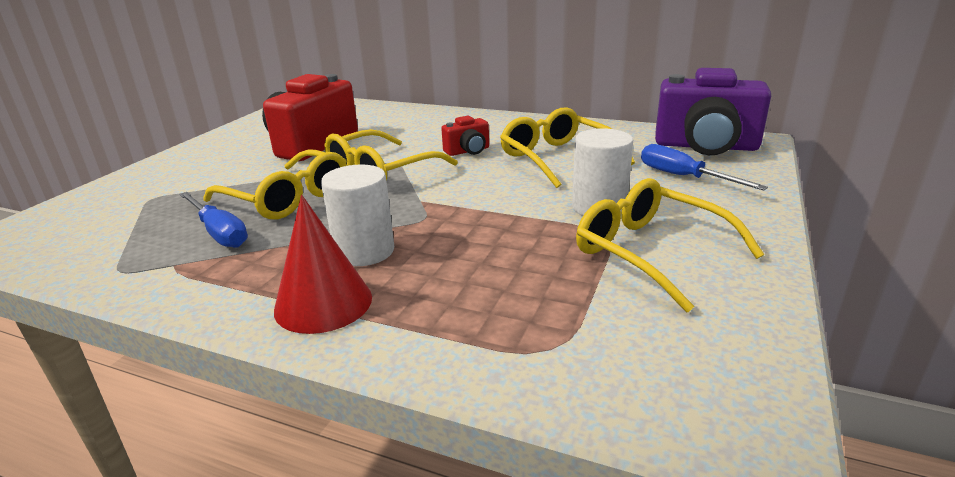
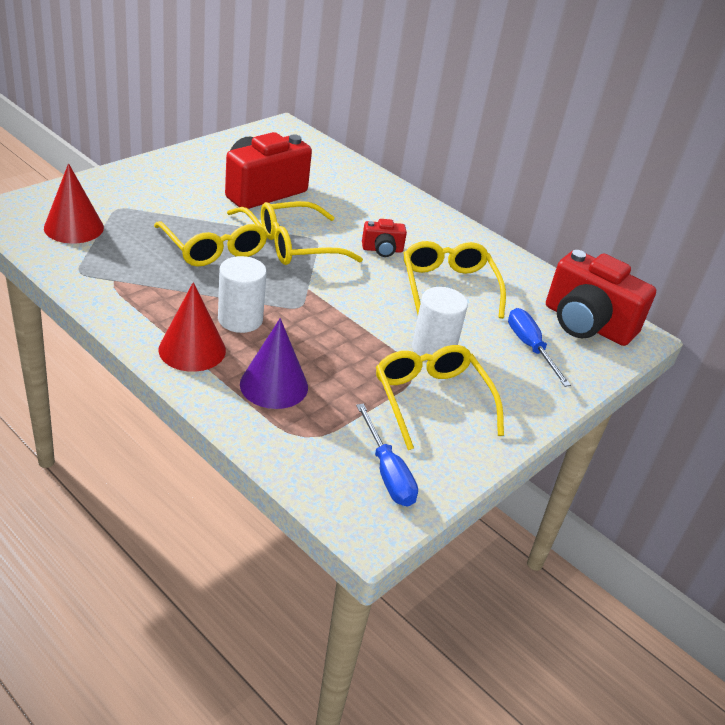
camera: 15 degrees right, 10 degrees up
blue screwdriver [179,192,248,248] -> blue screwdriver moved to [356,404,418,507]
purple camera [655,68,771,155] -> red camera [546,250,656,346]
none -> red cone [44,163,104,244]
none -> purple cone [240,318,308,409]

